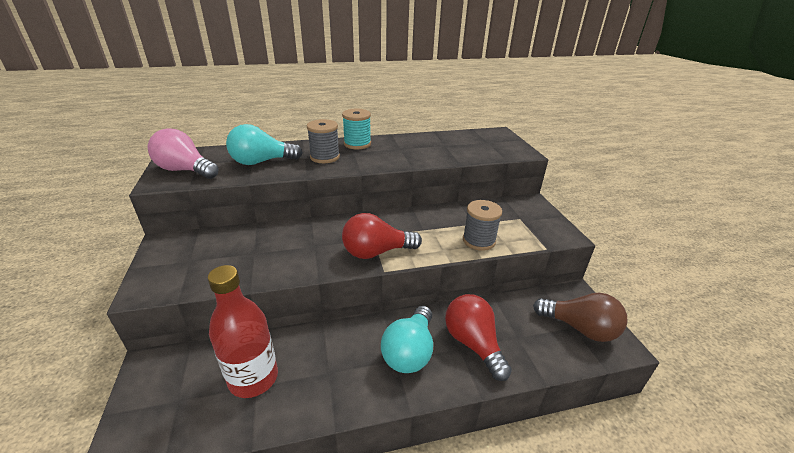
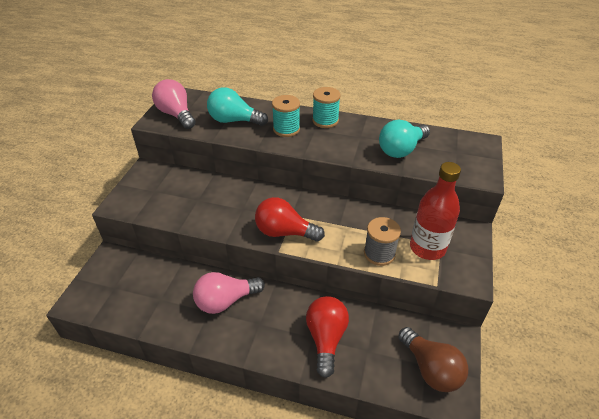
camera: 30 degrees right, 10 degrees up
red bottle [208,265,278,398] -> red bottle moved to [410,162,461,260]
grey spool [307,119,340,163] -> turquoise spool [272,95,300,137]
turquoise light bulb [381,306,433,373] -> turquoise light bulb moved to [379,120,430,158]
none -> pink light bulb [193,272,265,314]

